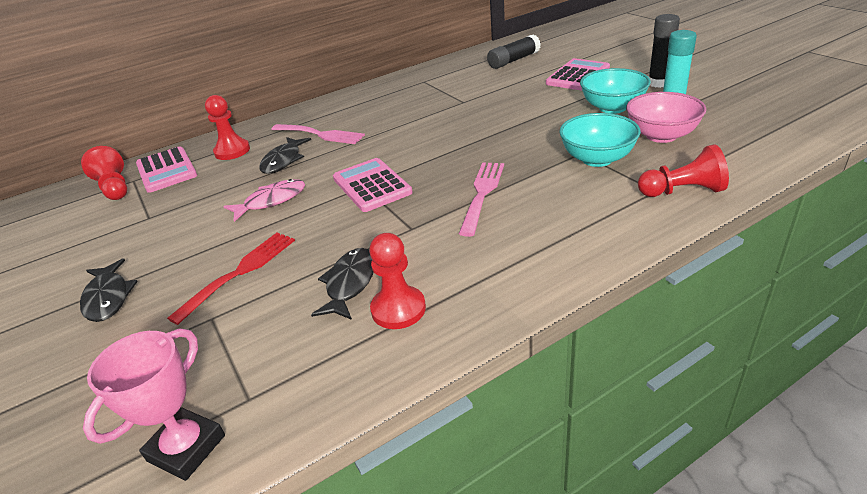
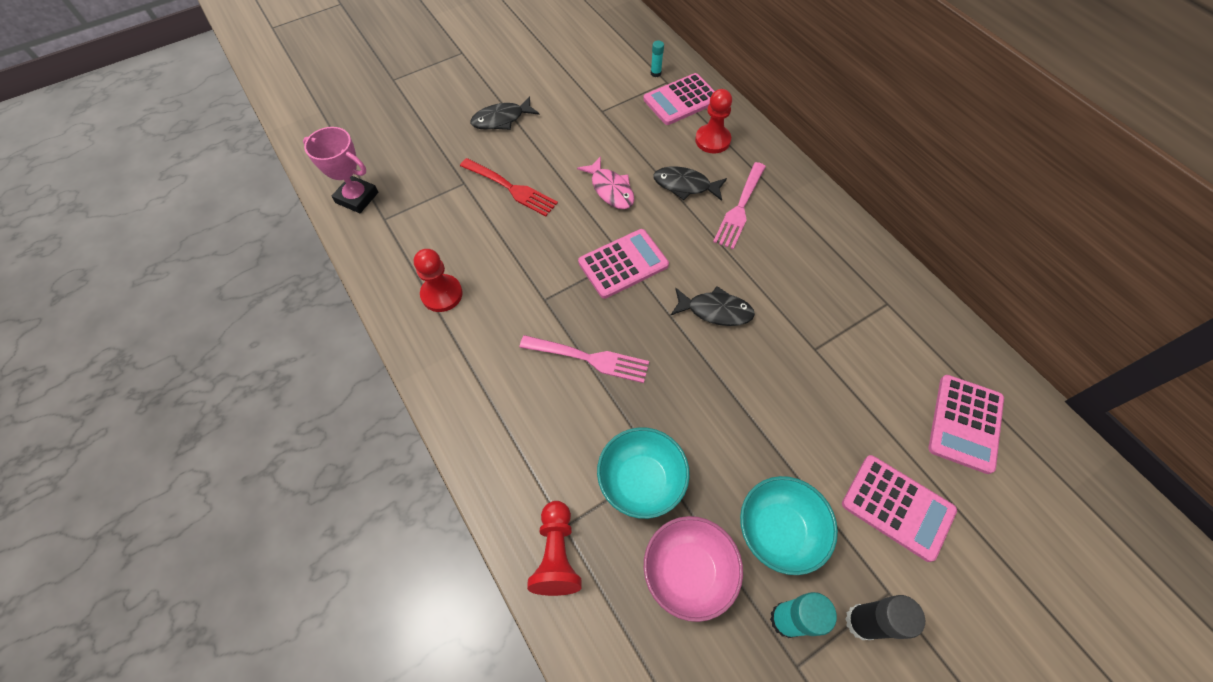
camera: 85 degrees right, 25 degrees up
red pawn [81,146,127,200] -> turquoise glue stick [651,41,664,77]
black fish [311,248,373,320] -> black fish moved to [670,286,755,326]
black glue stick [487,34,541,69] -> pink calculator [928,375,1004,474]

